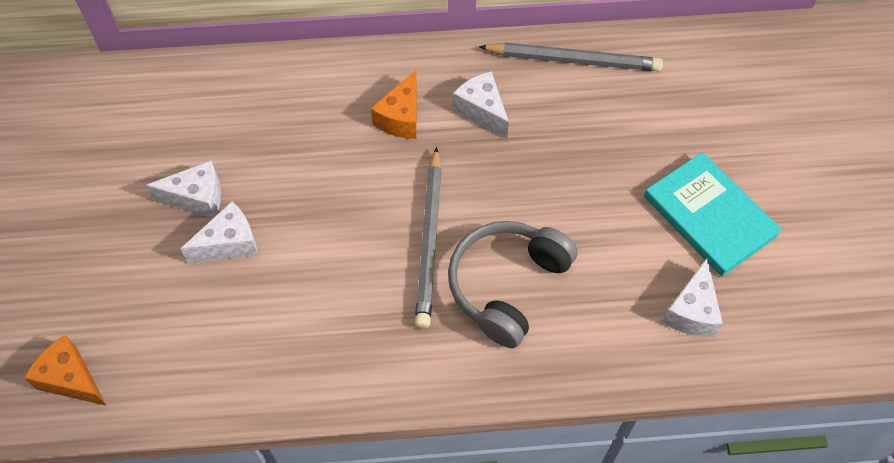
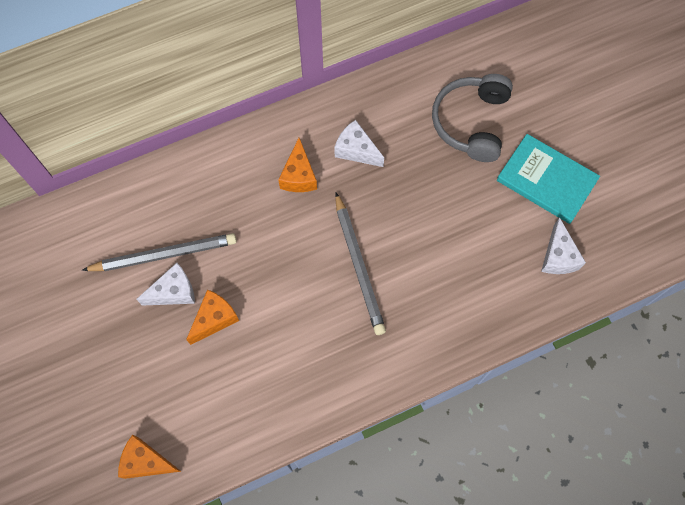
camera: 20 degrees left, 10 degrees up
white cheese [180,201,258,263] -> orange cheese [186,289,239,345]
grey headphones [448,221,578,348] -> grey headphones moved to [432,74,513,162]
grey pencil [478,42,663,71] -> grey pencil moved to [82,233,237,271]

